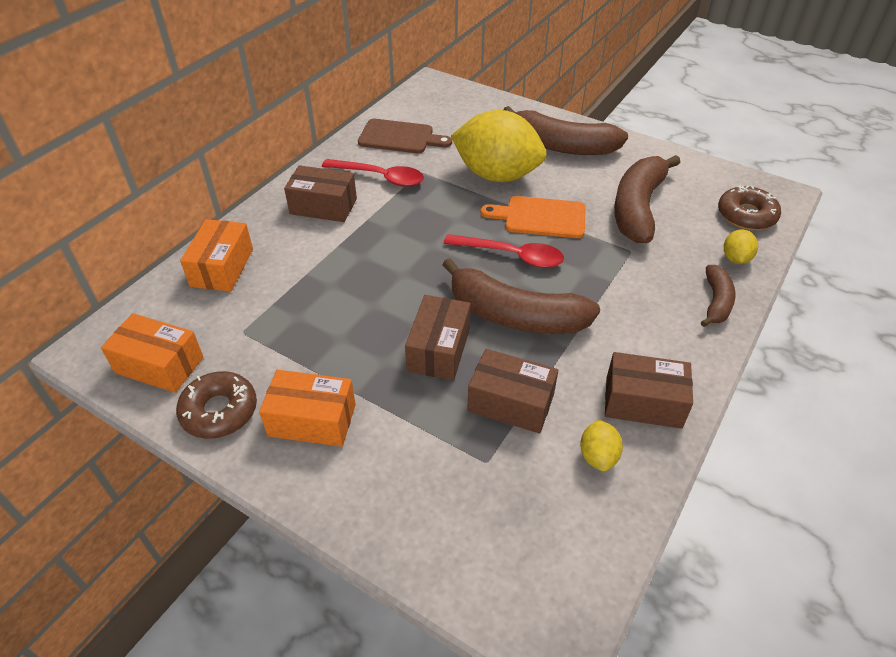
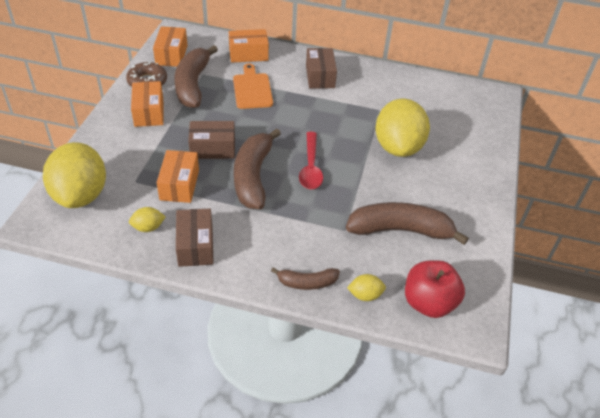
camera: 70 degrees right, 0 degrees up
red spoon [322,159,424,187] -> none
brown cutting board [358,119,452,153] -> none
brown box [467,349,558,433] -> orange box [157,150,199,203]
orange cutting board [481,196,586,238] -> orange cutting board moved to [233,64,273,109]
brown banana [503,106,628,155] -> brown banana moved to [174,45,218,108]
brown donut [718,185,781,230] -> red apple [405,260,465,318]
none -> yellow lemon [43,142,106,208]

